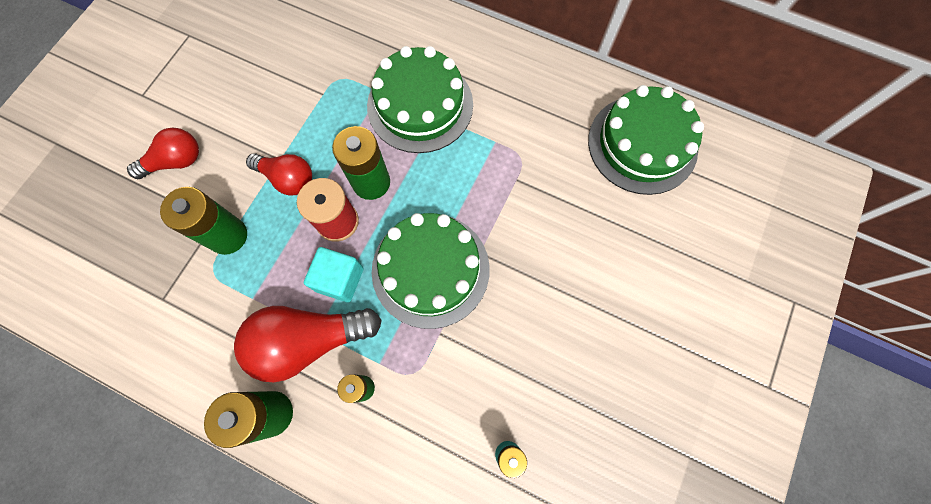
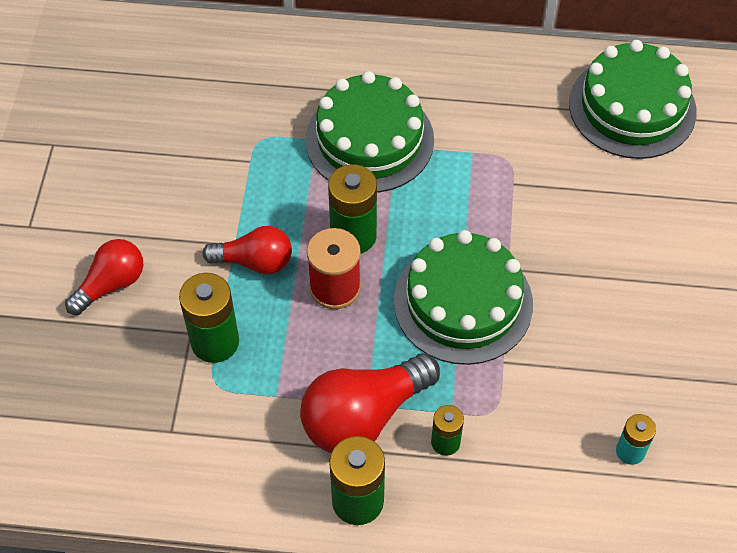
camera: 20 degrees left, 15 degrees down
turquoise cube [304,247,363,302] -> none

